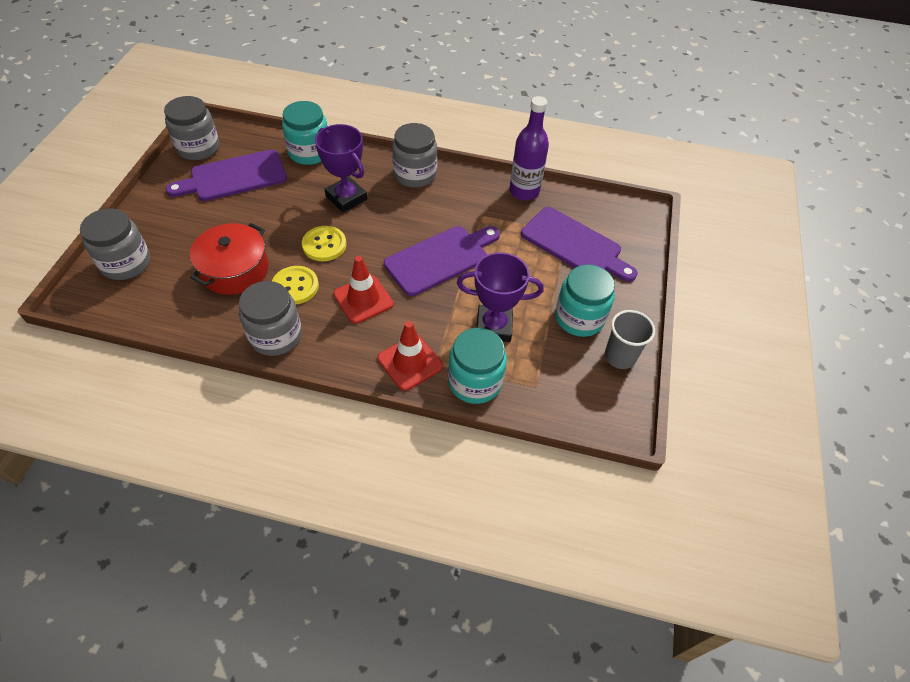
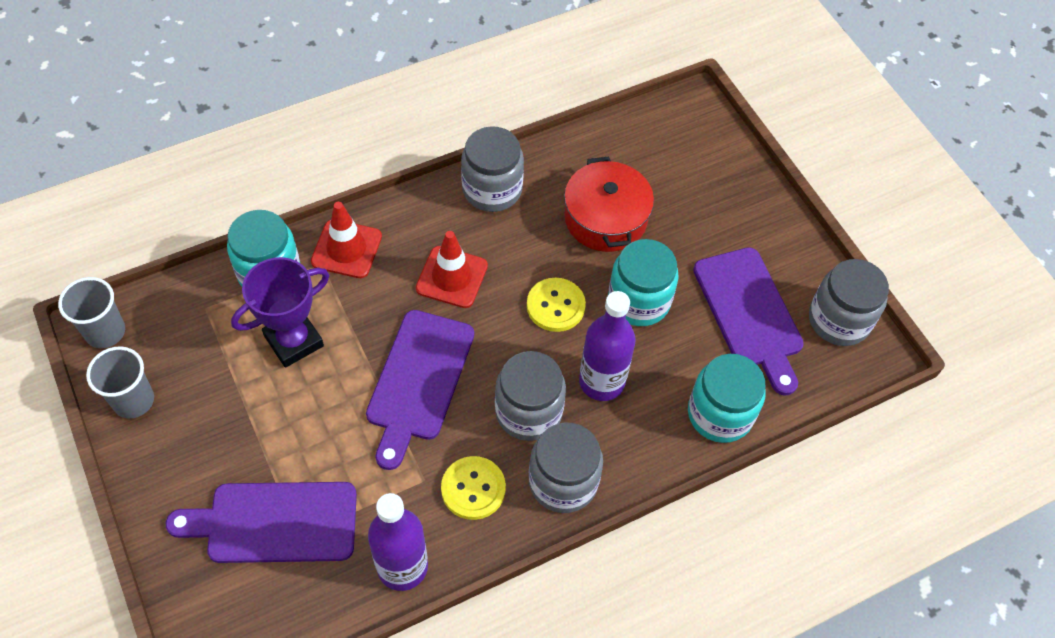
camera: 140 degrees right, 5 degrees up
grey jar [80,208,150,280] -> grey jar moved to [495,351,566,441]
purple cutting board [166,149,287,201] -> purple cutting board turned 135 degrees clockwise [693,247,804,396]
yellow button [272,266,319,304] -> yellow button moved to [441,456,506,520]
purple trophy [315,124,367,212] -> purple bottle [579,291,636,401]
turquoise jar [555,264,615,337] -> turquoise jar moved to [608,239,679,326]
none -> grey cup [58,277,125,348]

